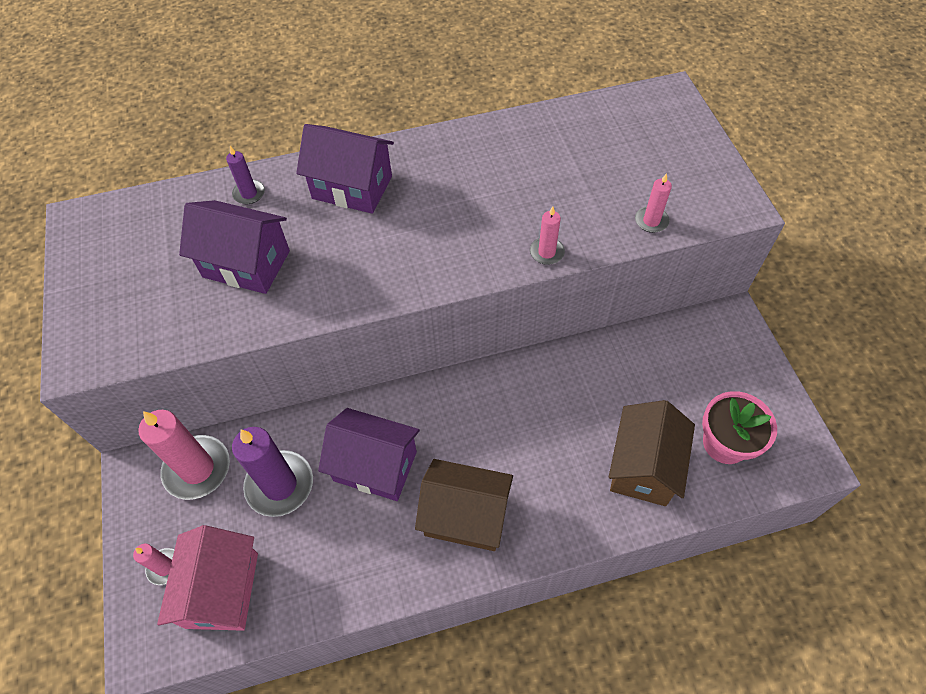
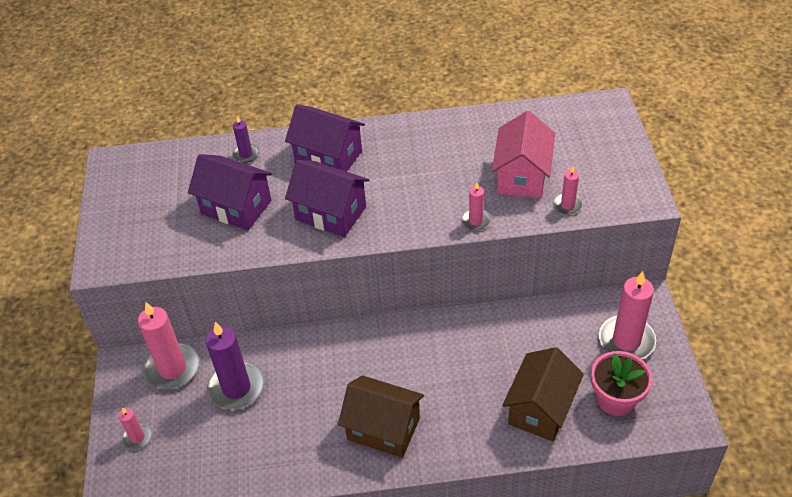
camera: 10 degrees right, 10 degrees down
pink house [157,525,258,631] -> pink house moved to [492,111,555,198]
purple house [318,408,420,501] -> purple house moved to [285,160,369,237]
none -> pink candle [599,271,656,359]

